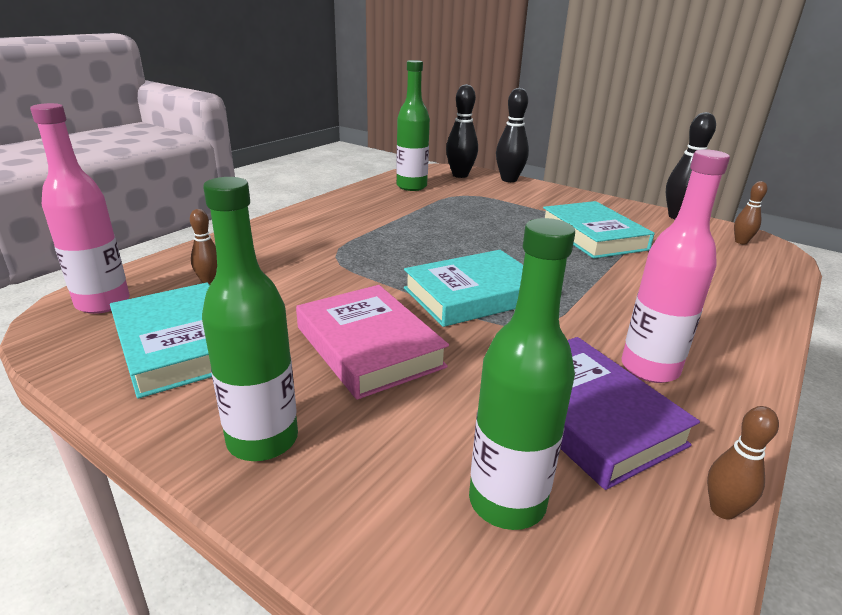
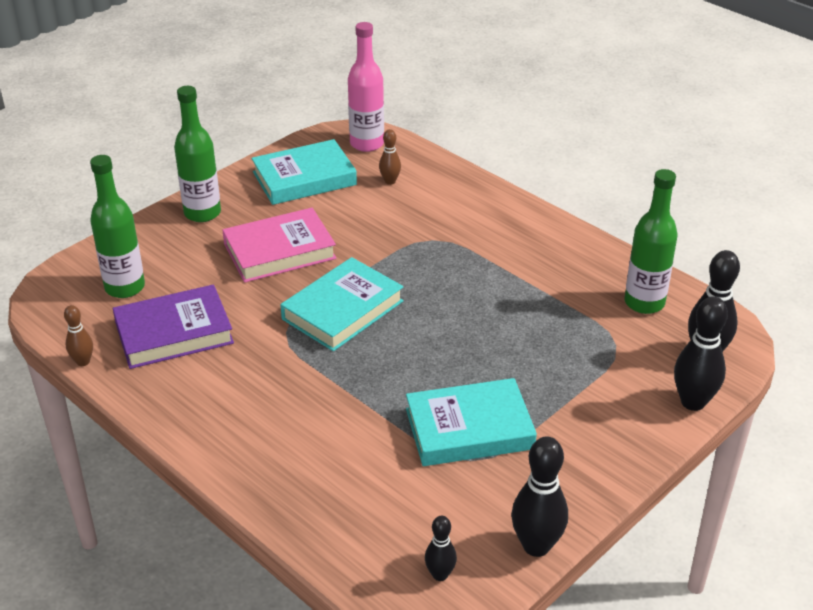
camera: 100 degrees right, 10 degrees up
turquoise book [404,250,523,327] -> turquoise book turned 60 degrees clockwise [280,257,404,351]
pink bottle [621,149,730,383] -> none
brown bowling pin [734,181,767,244] -> black bowling pin [425,515,457,581]

